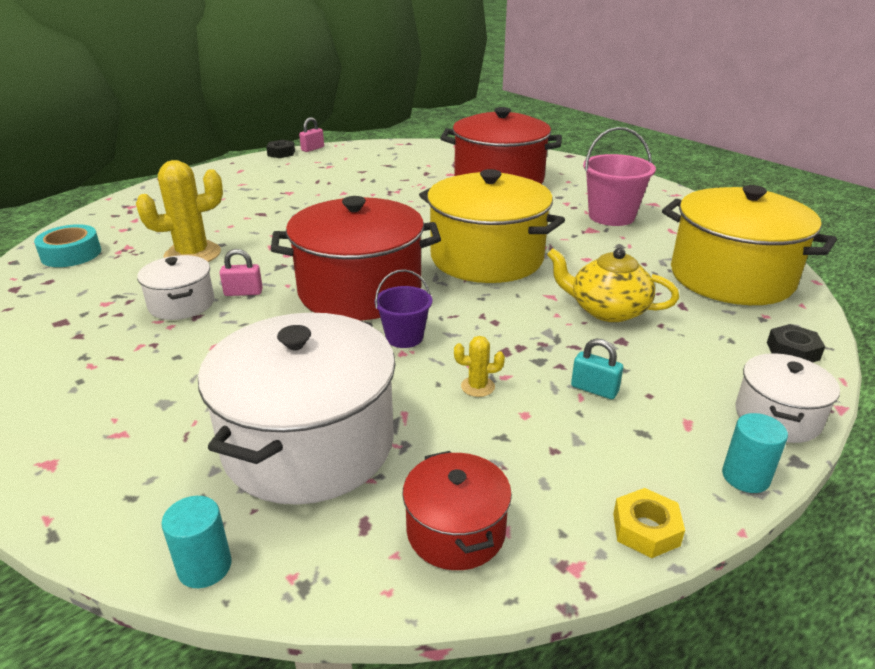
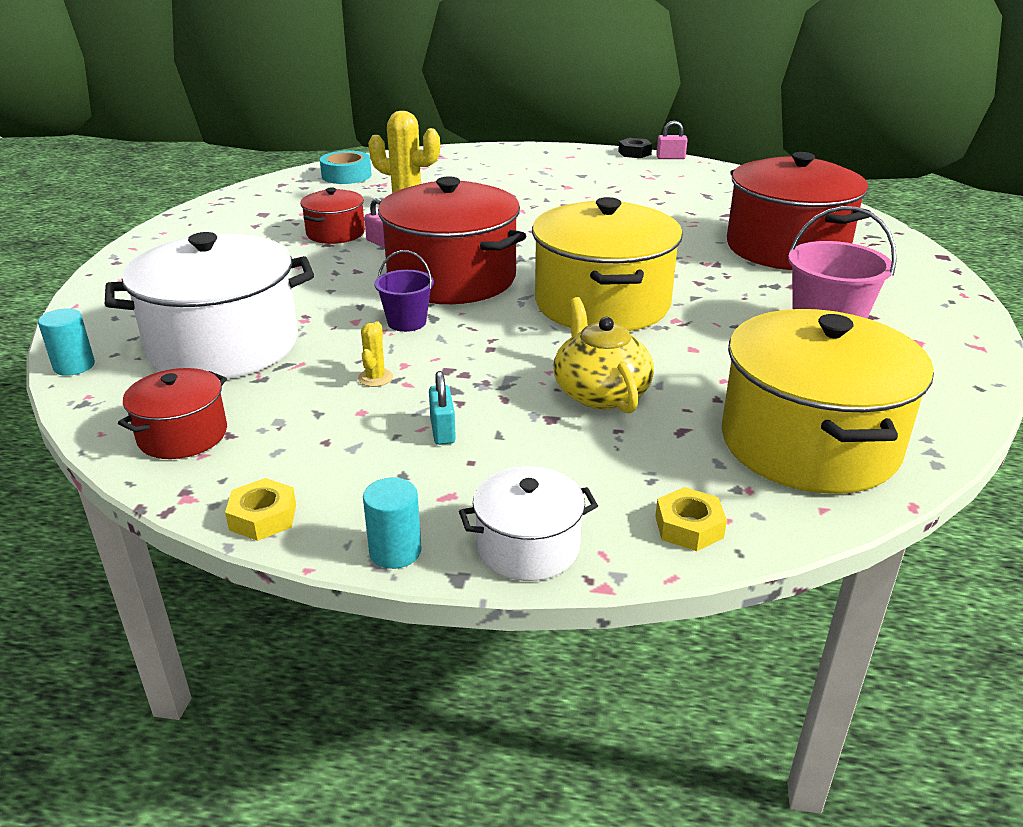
camera: 50 degrees right, 0 degrees up
white pot [137,255,214,320] -> red pot [300,188,365,244]
yellow cactus [454,336,505,397] -> yellow cactus turned 45 degrees clockwise [358,321,393,387]
black nut [767,324,825,362] -> yellow nut [655,487,727,551]

